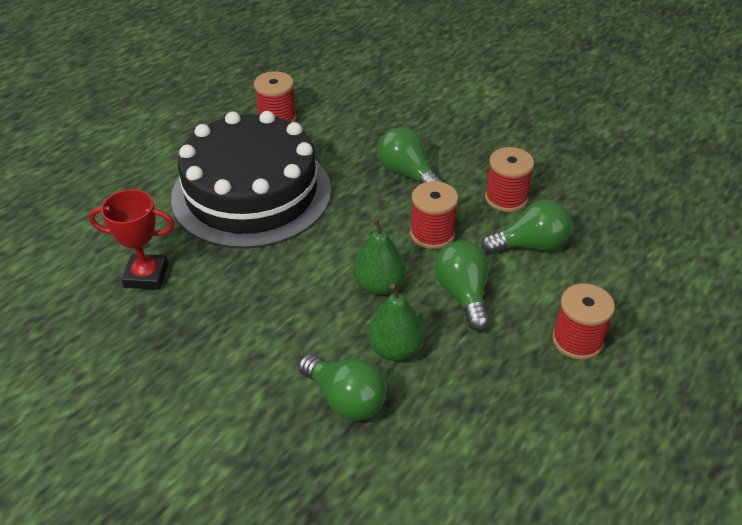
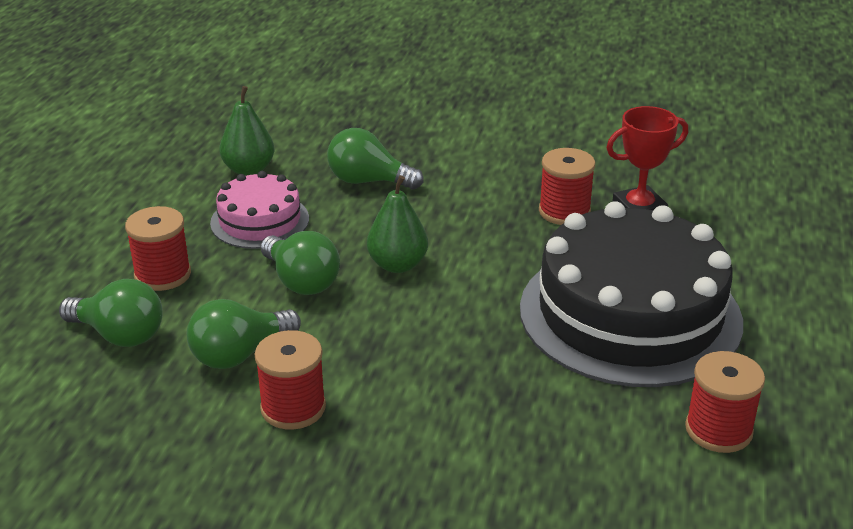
camera: 155 degrees right, 10 degrees down
green pear [367,284,424,361] -> green pear moved to [219,86,275,176]
green light bulb [378,127,443,184] -> green light bulb moved to [59,279,163,347]
red spool [410,181,458,249] -> red spool moved to [539,148,596,225]
none -> pink cake [210,171,309,249]

